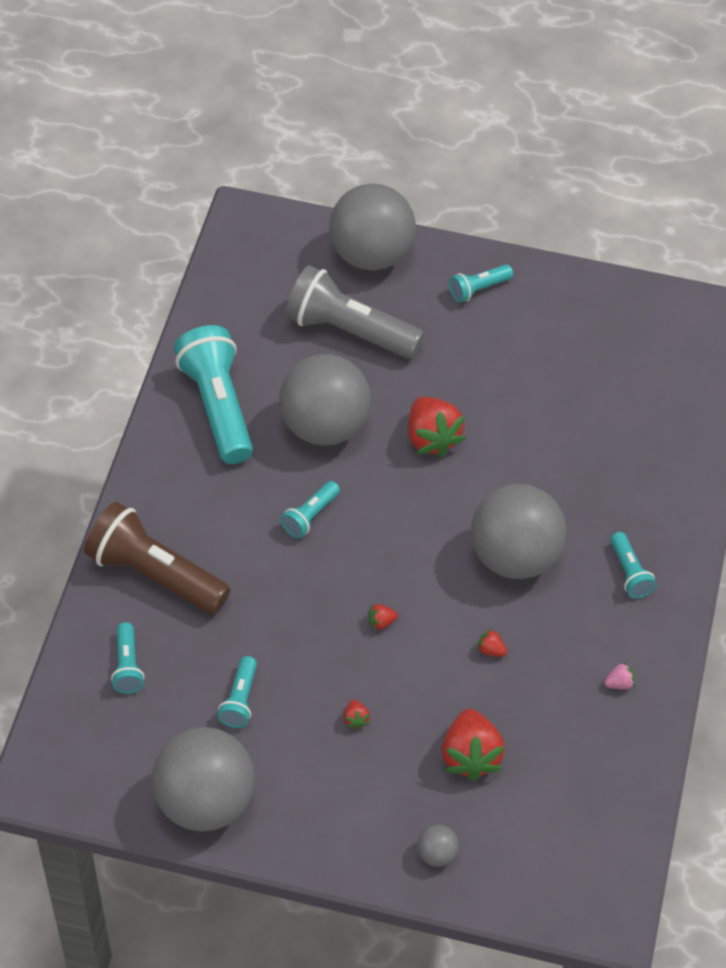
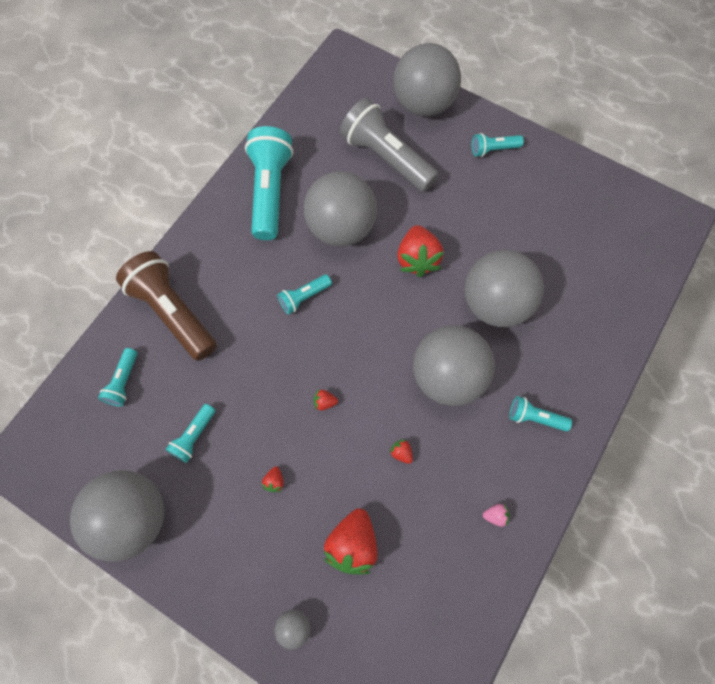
camera: 20 degrees right, 15 degrees up
turquoise flashlight [610,532,656,598] -> turquoise flashlight turned 105 degrees clockwise [510,396,572,431]
none -> grey ball [465,250,544,327]

